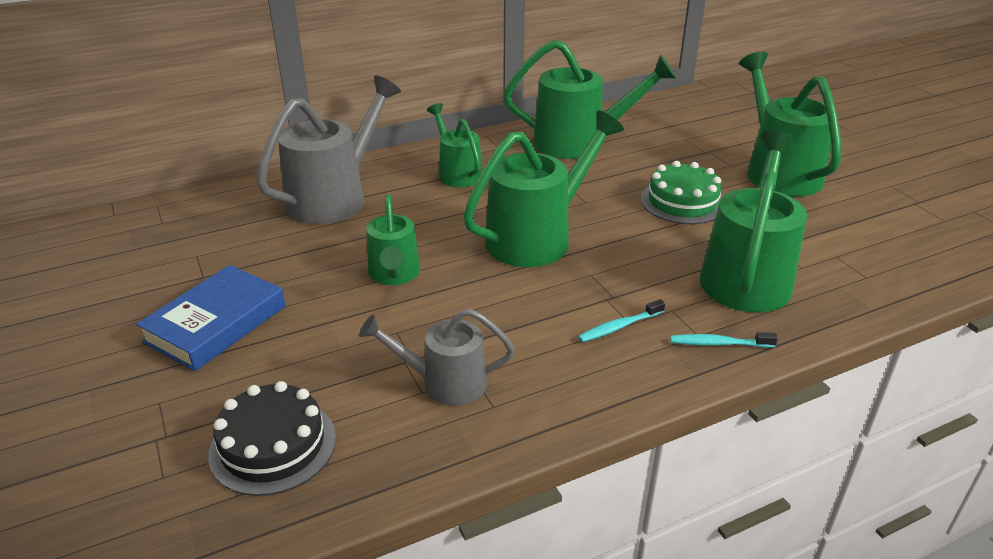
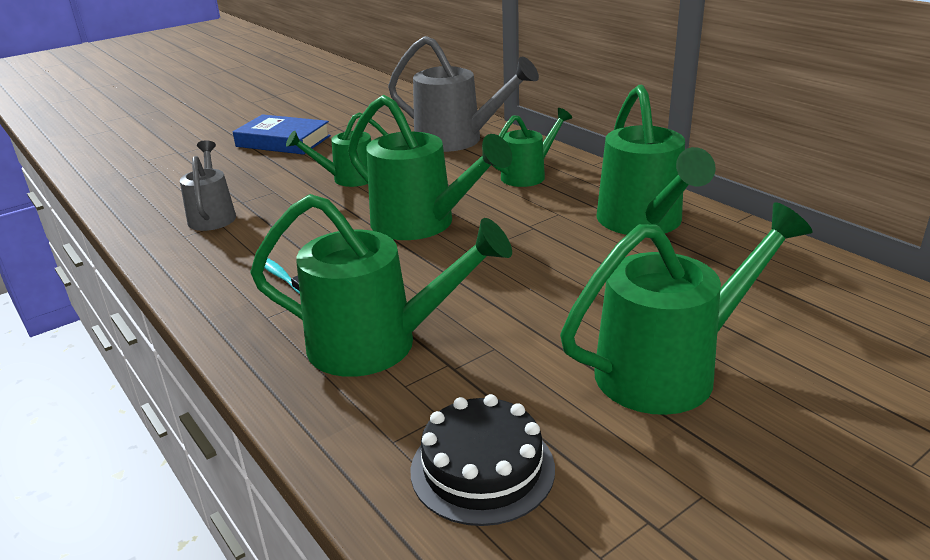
camera: 80 degrees right, 5 degrees down
black cake [208,381,336,496] -> black cake moved to [411,394,555,526]
green cake [641,161,722,224] -> none
turquoise toothbrush [670,332,778,348] -> none

